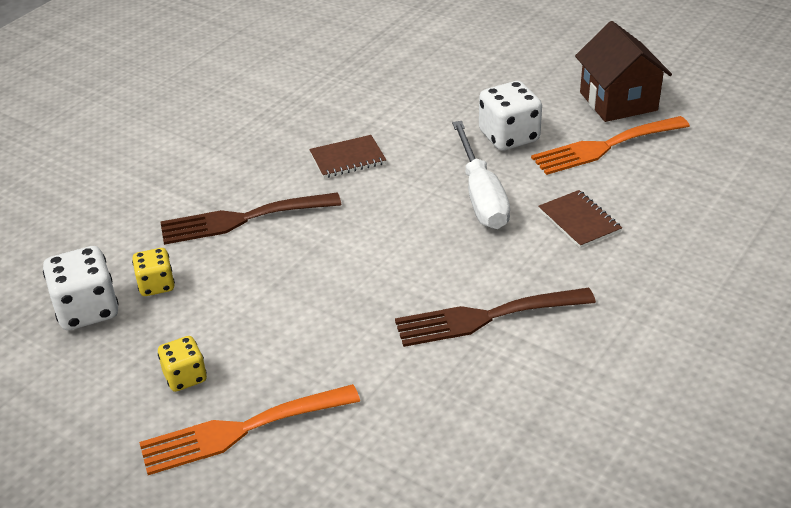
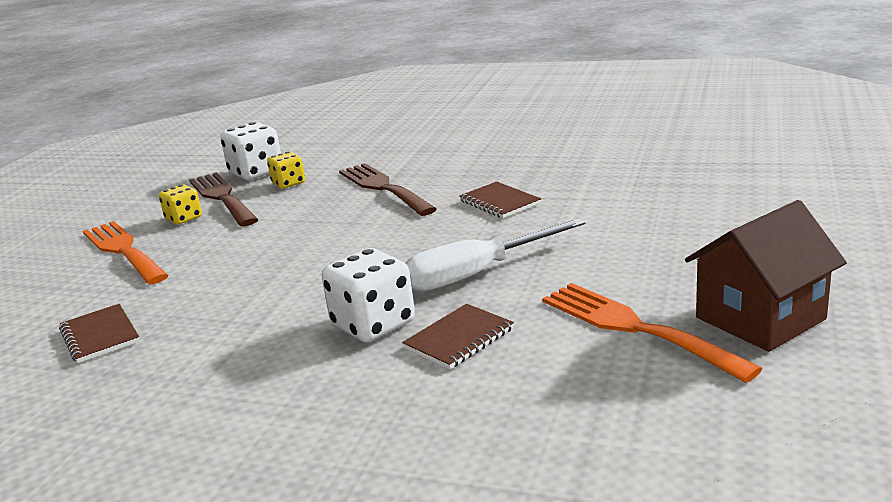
camera: 75 degrees right, 15 degrees down
brown fork [395,288,596,347] -> brown fork moved to [189,172,258,227]
white dice [479,81,542,150] -> white dice moved to [322,248,415,342]
none -> brown notebook [59,304,140,363]

